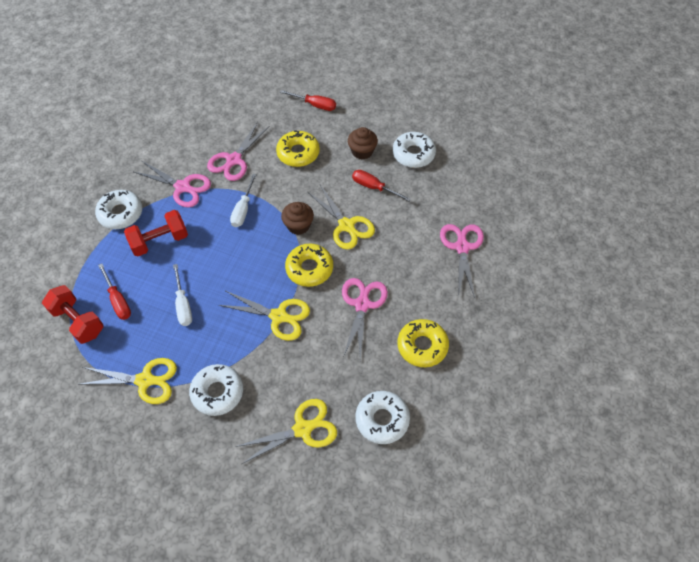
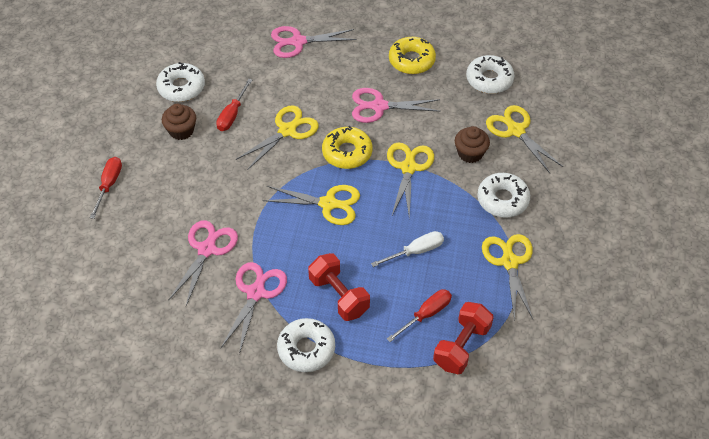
camera: 100 degrees left, 5 degrees down
pink scissors [207,122,270,181] -> pink scissors turned 90 degrees counterclockwise [168,220,238,306]
white screwdriver [230,174,257,227] -> none
yellow donut [276,130,320,167] -> none
brown cupcake [281,202,314,235] -> brown cupcake moved to [455,126,490,163]
none -> yellow scissors [263,185,360,225]

